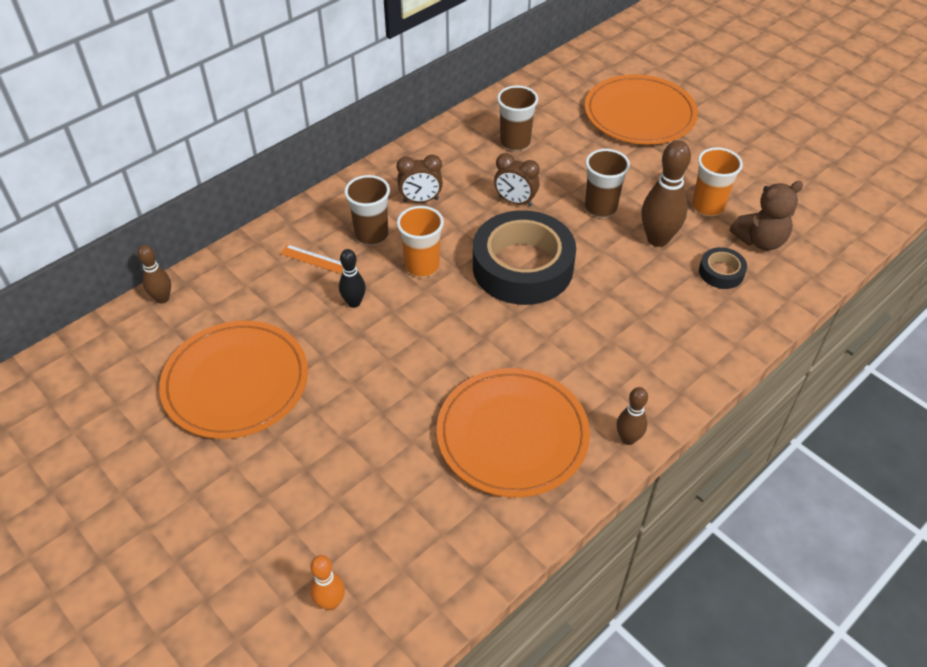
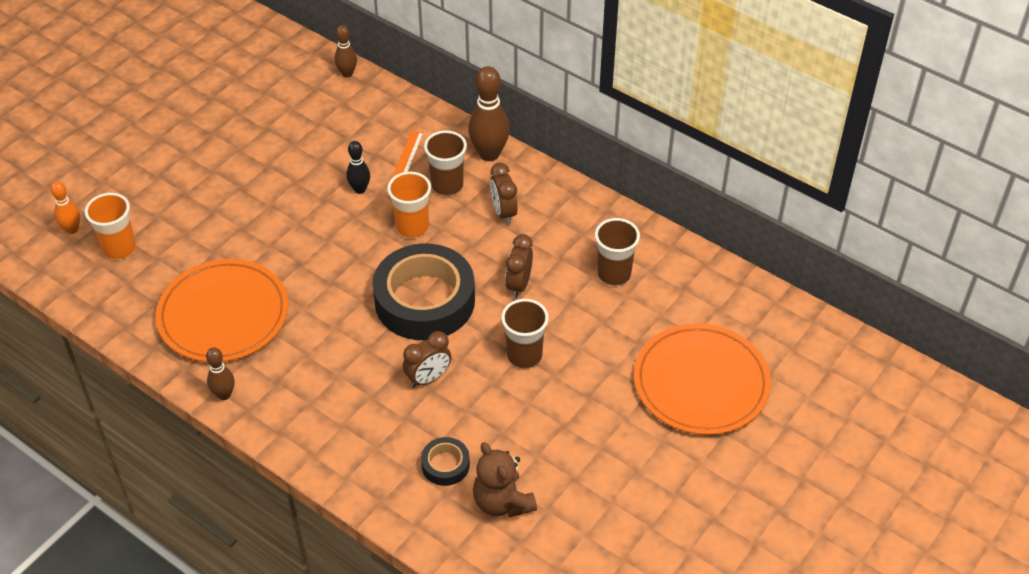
camera: 80 degrees right, 0 degrees up
orange plate [159,320,308,439] -> none
brown bowling pin [641,140,691,247] -> brown bowling pin moved to [468,66,510,161]
orange cup [692,147,743,216] -> orange cup moved to [85,193,136,260]
none -> brown clock [403,331,451,388]

